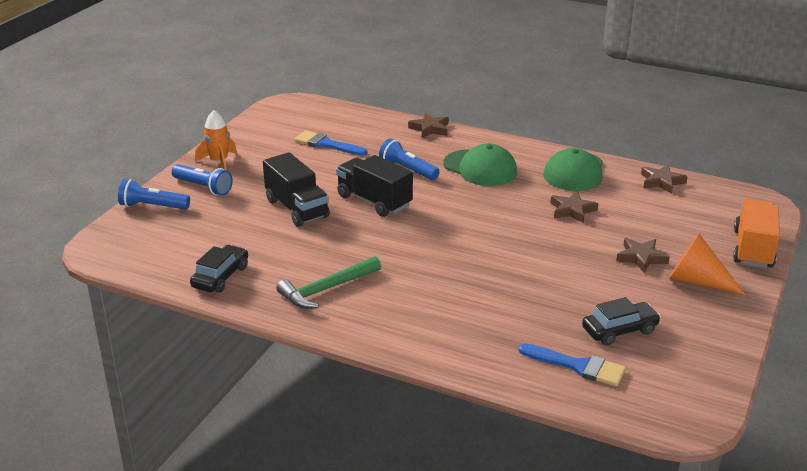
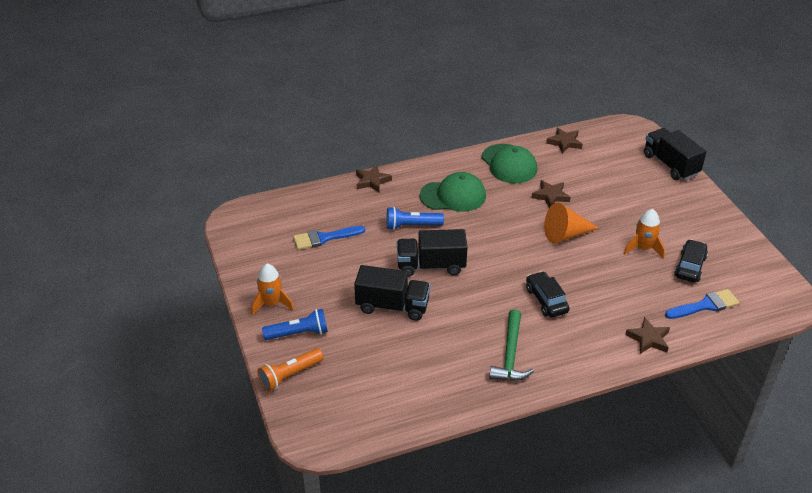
camera: 45 degrees left, 10 degrees up
blue flashlight [118,179,190,209] -> orange flashlight [258,348,324,391]
black car [190,245,248,293] -> black car moved to [526,271,570,318]
brown star [616,238,670,273] -> brown star moved to [625,317,670,354]
orange cone [668,234,746,295] -> orange cone moved to [544,203,598,243]
orange truck [733,199,780,268] -> black truck [644,128,706,180]
none -> orange rocket [624,209,665,259]

